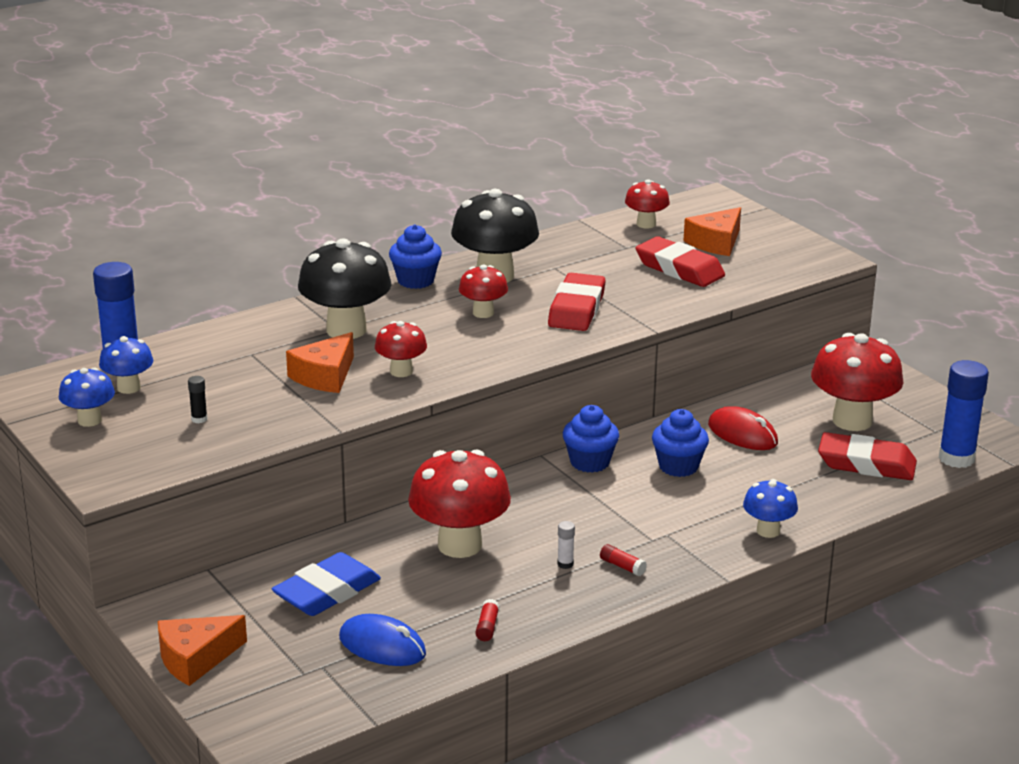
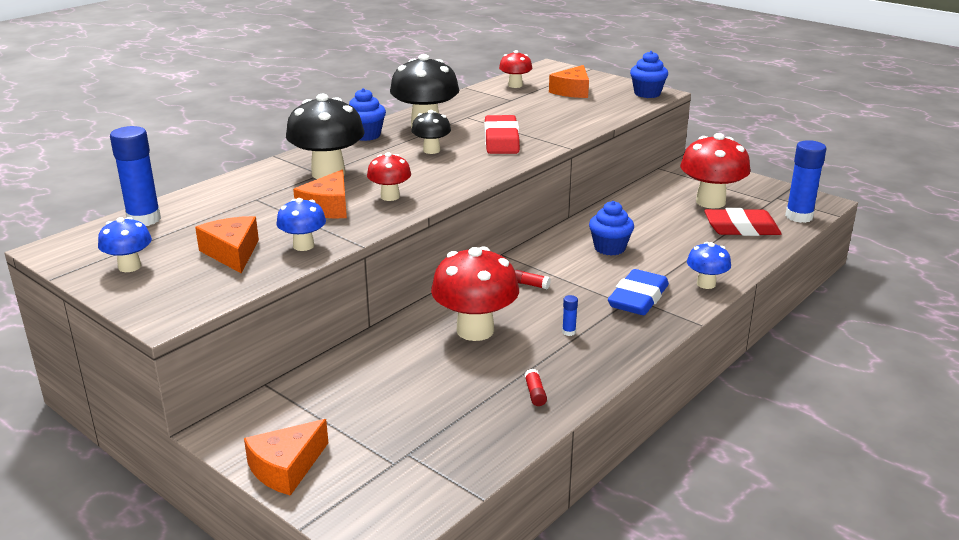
camera: 15 degrees left, 0 degrees up
blue mushroom [99,336,153,394] -> blue mushroom moved to [276,198,326,251]
black glue stick [188,376,208,423] -> orange cheese [195,216,259,273]
blue eraser [272,552,381,616] -> blue eraser moved to [608,269,669,315]
blue mouse [339,614,426,666] -> none
red mushroom [459,265,508,318] -> black mushroom [411,110,451,154]
white glue stick [557,521,575,569] -> blue glue stick [562,295,578,336]
blue cupcake [563,405,619,473] -> blue cupcake moved to [630,51,668,98]
red glue stick [600,544,647,576] -> red glue stick moved to [515,270,551,289]
red eraser [636,236,725,287] -> none
red mouse [708,406,778,450] -> none

